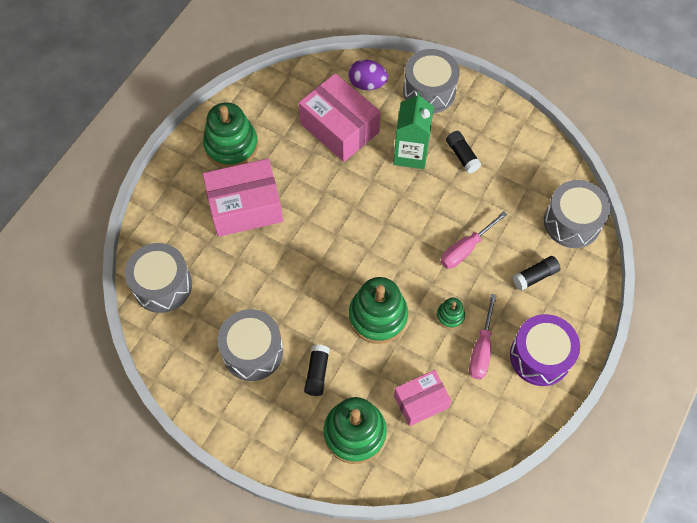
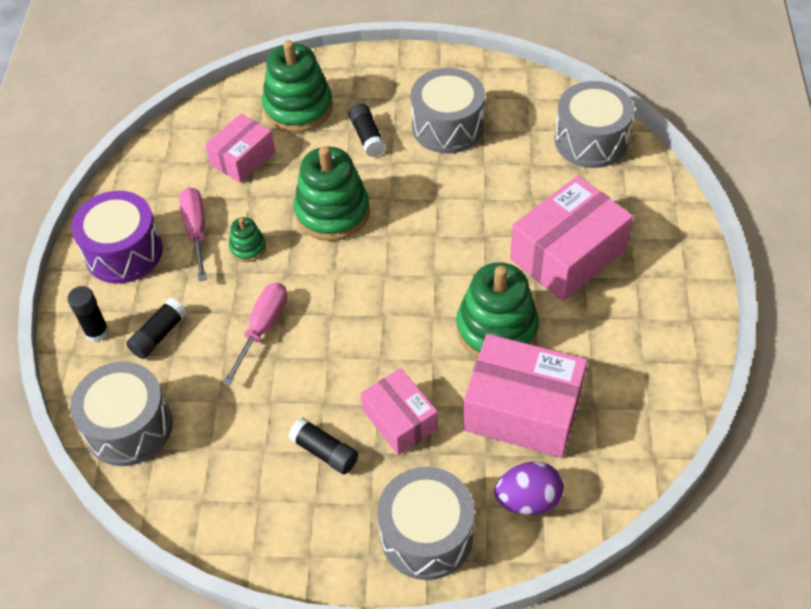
camera: 155 degrees right, 10 degrees down
green stacking toy [203,102,258,168] -> green stacking toy moved to [456,262,539,358]
green carton [393,92,434,169] -> pink box [361,368,438,455]
none -> black glue stick [67,286,109,342]

